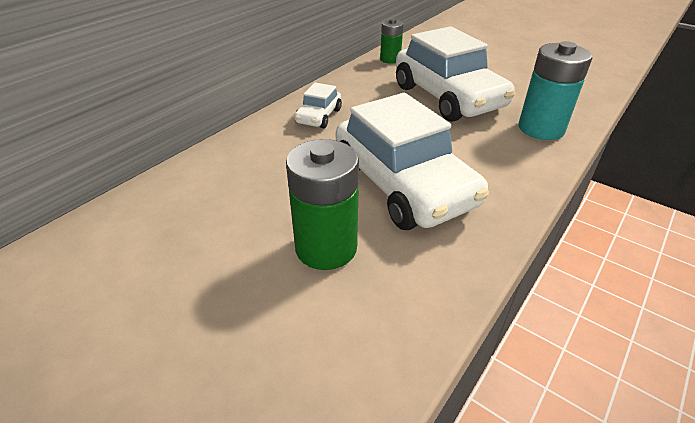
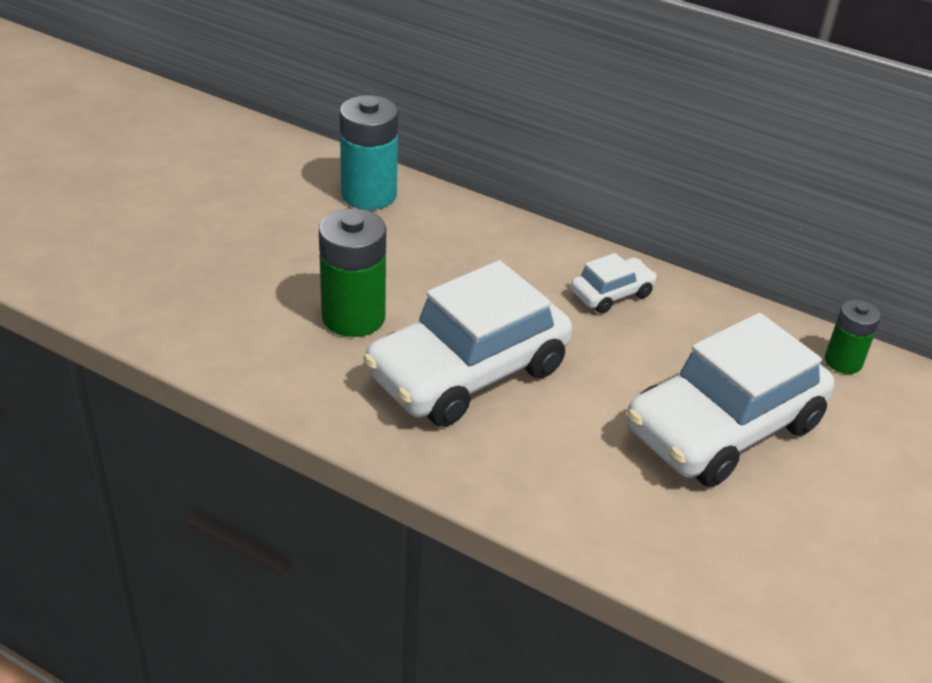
camera: 80 degrees right, 0 degrees up
white car [294,83,342,128] -> white car turned 135 degrees clockwise [571,253,657,314]
turquoise battery [518,41,592,140] -> turquoise battery moved to [340,95,398,210]

